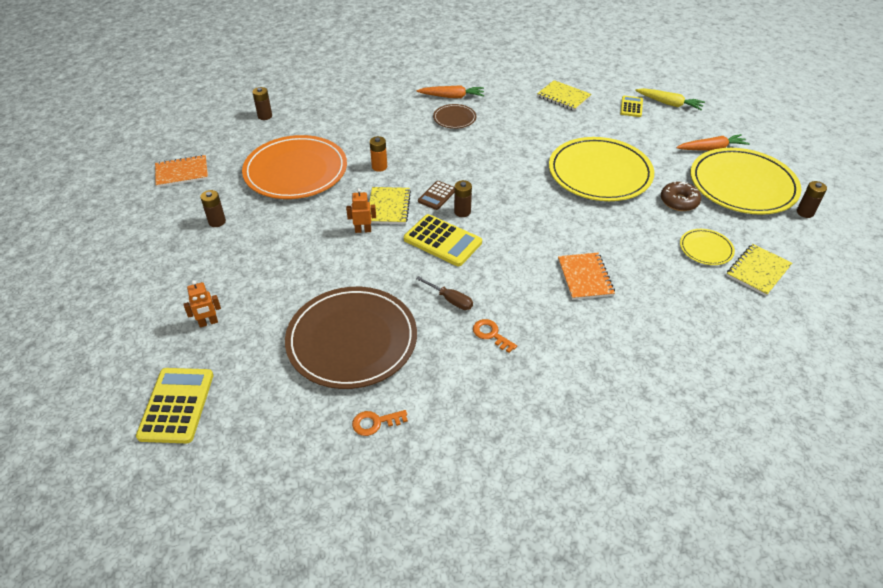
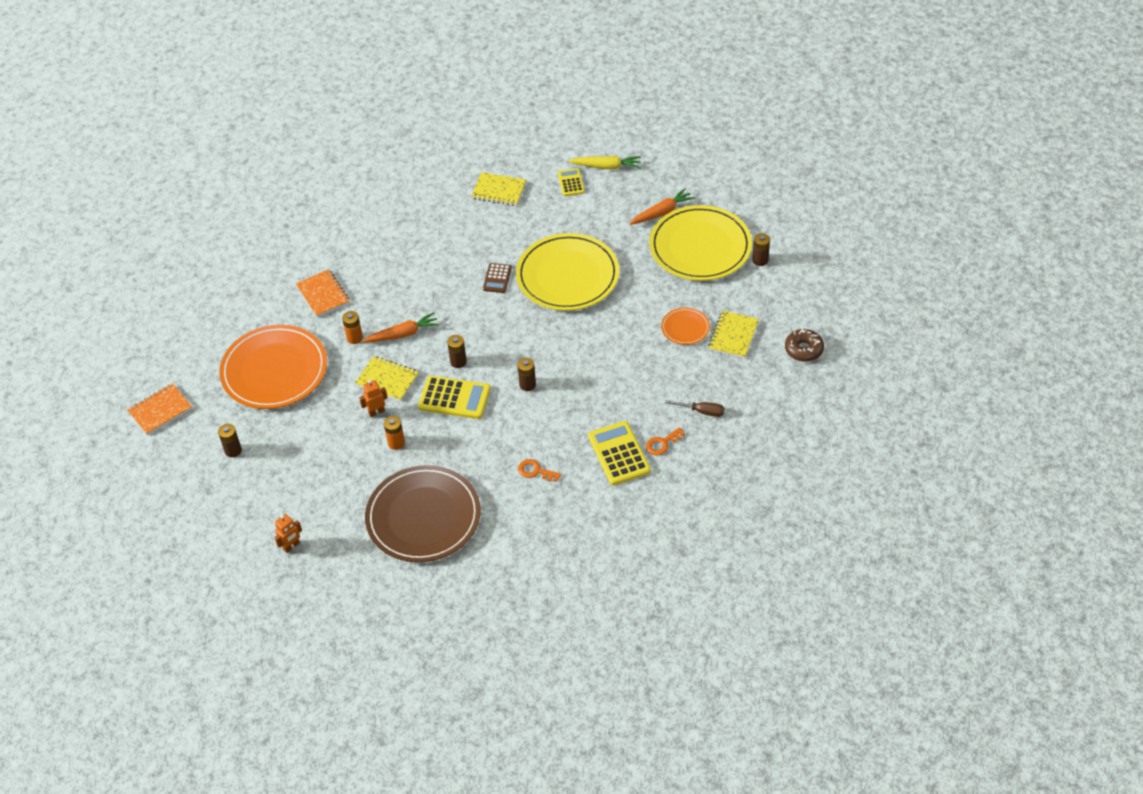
camera: 20 degrees left, 5 degrees up
yellow calculator [136,368,213,444] -> yellow calculator moved to [588,421,651,485]
brown battery [252,87,272,120] -> brown battery moved to [517,358,536,391]
orange key [352,410,408,436] -> orange key moved to [646,427,685,455]
yellow notebook [369,187,411,224] -> yellow notebook turned 45 degrees counterclockwise [355,356,419,401]
orange carrot [416,85,484,98] -> orange carrot moved to [362,312,440,343]
brown screwdriver [416,276,473,310] -> brown screwdriver moved to [665,400,724,417]
brown calculator [418,181,455,210] -> brown calculator moved to [483,263,512,293]
brown plate [433,104,476,129] -> none
orange notebook [558,253,615,300] -> orange notebook moved to [296,269,350,317]
brown donut [661,181,701,211] -> brown donut moved to [785,329,824,362]
yellow plate [680,229,735,265] -> orange plate [661,307,710,345]
none -> orange battery [384,416,405,450]

